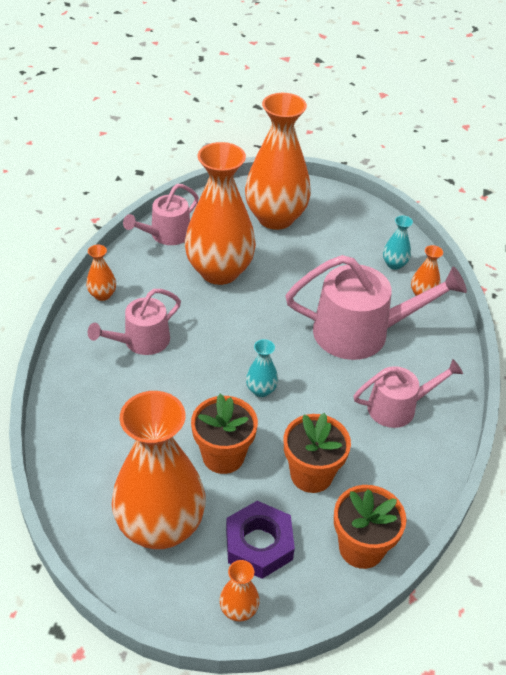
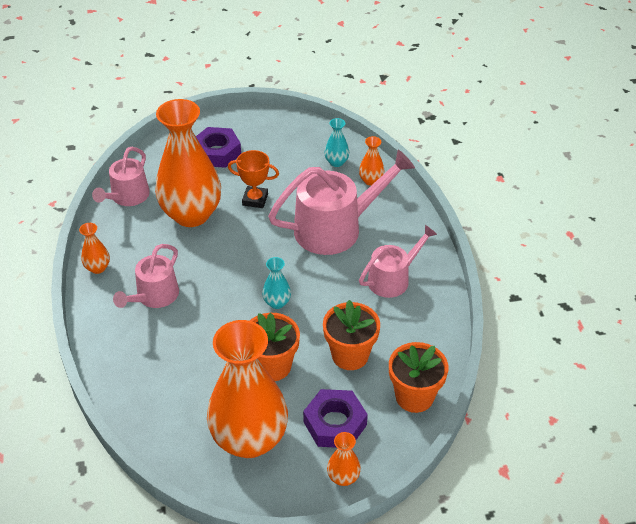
camera: 20 degrees left, 0 degrees up
orange vase [245,93,311,230] -> purple nut [196,127,241,168]
none -> orange trophy [228,150,279,208]

